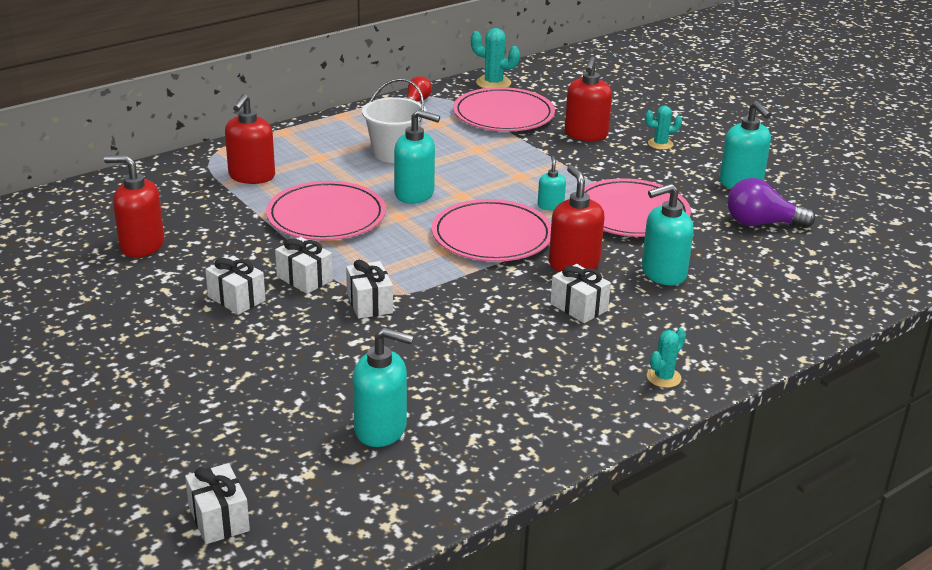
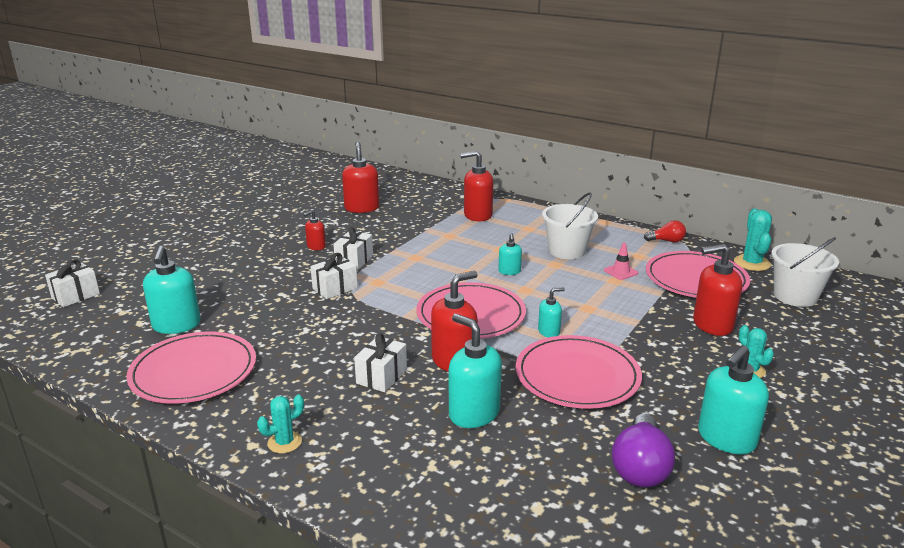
camera: 70 degrees right, 5 degrees down
white gift [205,256,266,315] -> red soap dispenser [303,210,326,250]
pink plate [266,181,386,240] -> pink plate moved to [126,332,256,404]
turquoise soap dispenser [394,110,440,204] -> turquoise soap dispenser [498,233,522,275], size x0.54
turquoise cactus [647,328,686,388] -> turquoise cactus turned 60 degrees counterclockwise [257,395,304,453]
purple light bulb [727,178,815,228] -> purple light bulb turned 150 degrees counterclockwise [612,414,675,488]
none -> pink traffic cone [604,243,639,280]
none -> white bucket [771,237,839,307]

